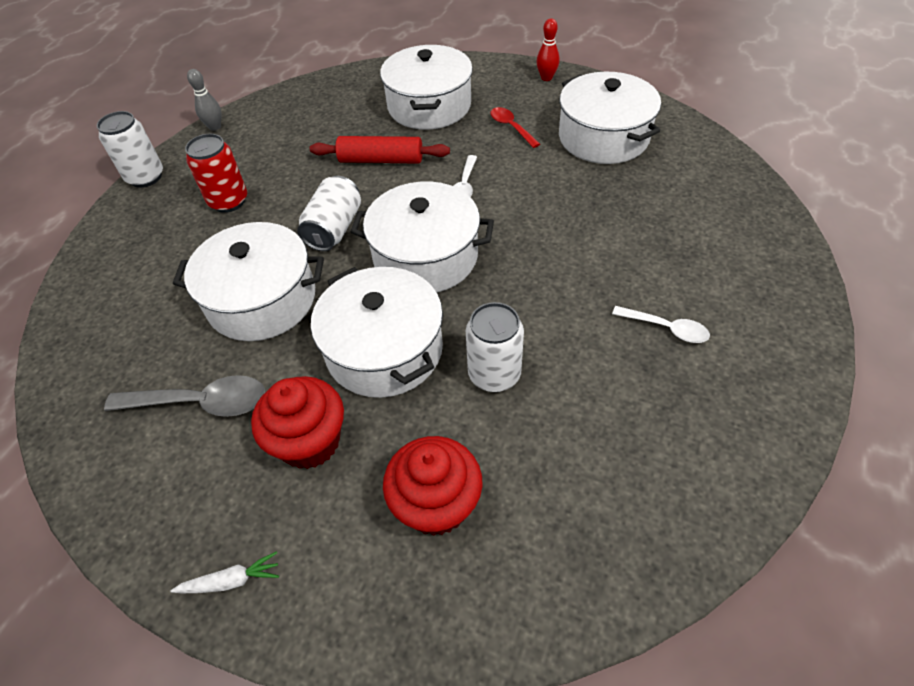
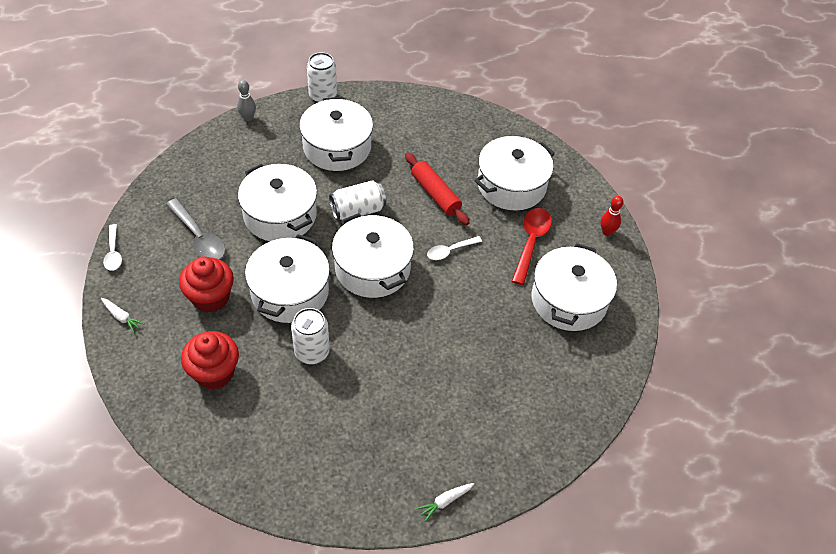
camera: 45 degrees right, 0 degrees up
red can [185,134,247,213] -> white pot [299,97,373,171]
grey bowling pin [187,69,221,131] -> grey bowling pin moved to [237,80,256,121]
red spoon [491,107,540,148] -> red spoon [512,208,552,285], size x1.63
white spoon [612,306,710,343] -> white spoon moved to [103,224,122,271]
none -> white carrot [416,483,474,522]

